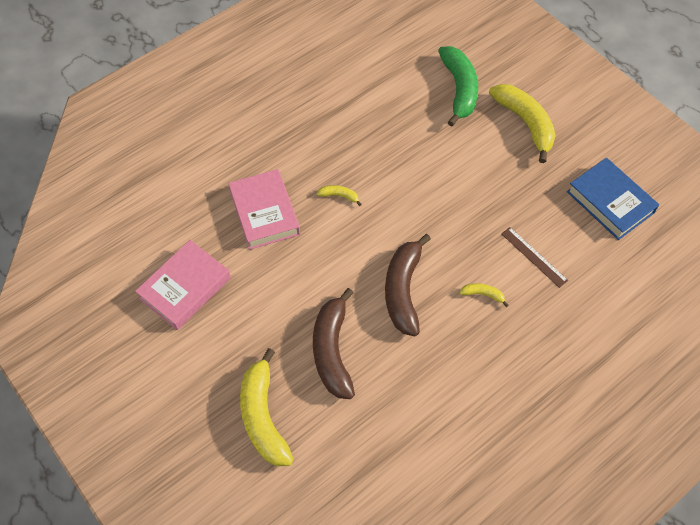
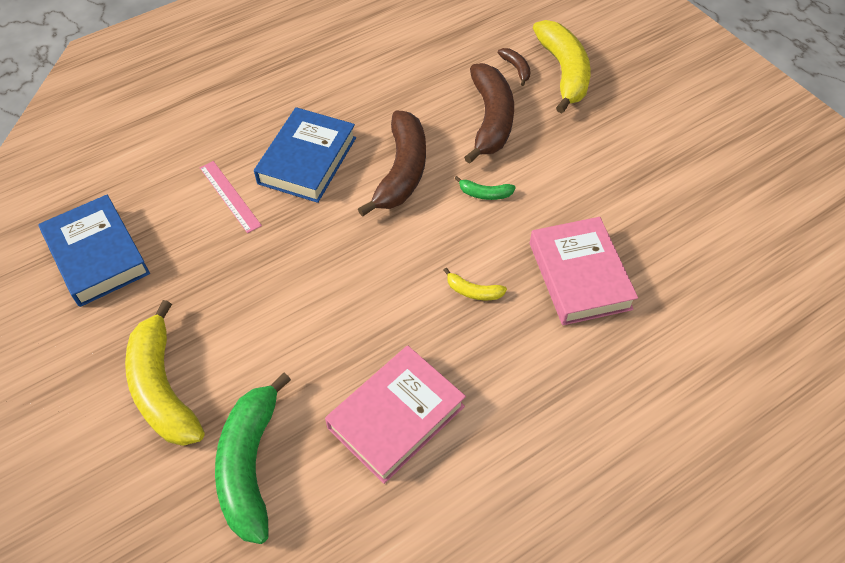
camera: 175 degrees left, 5 degrees down
pink book [135,240,231,330] -> pink book moved to [325,346,466,484]
yellow banana [459,283,508,307] -> blue book [254,107,356,203]
brown ruler [501,227,568,288] -> pink ruler [200,161,262,233]
none -> green banana [454,176,516,200]
none -> brown banana [498,48,531,86]

